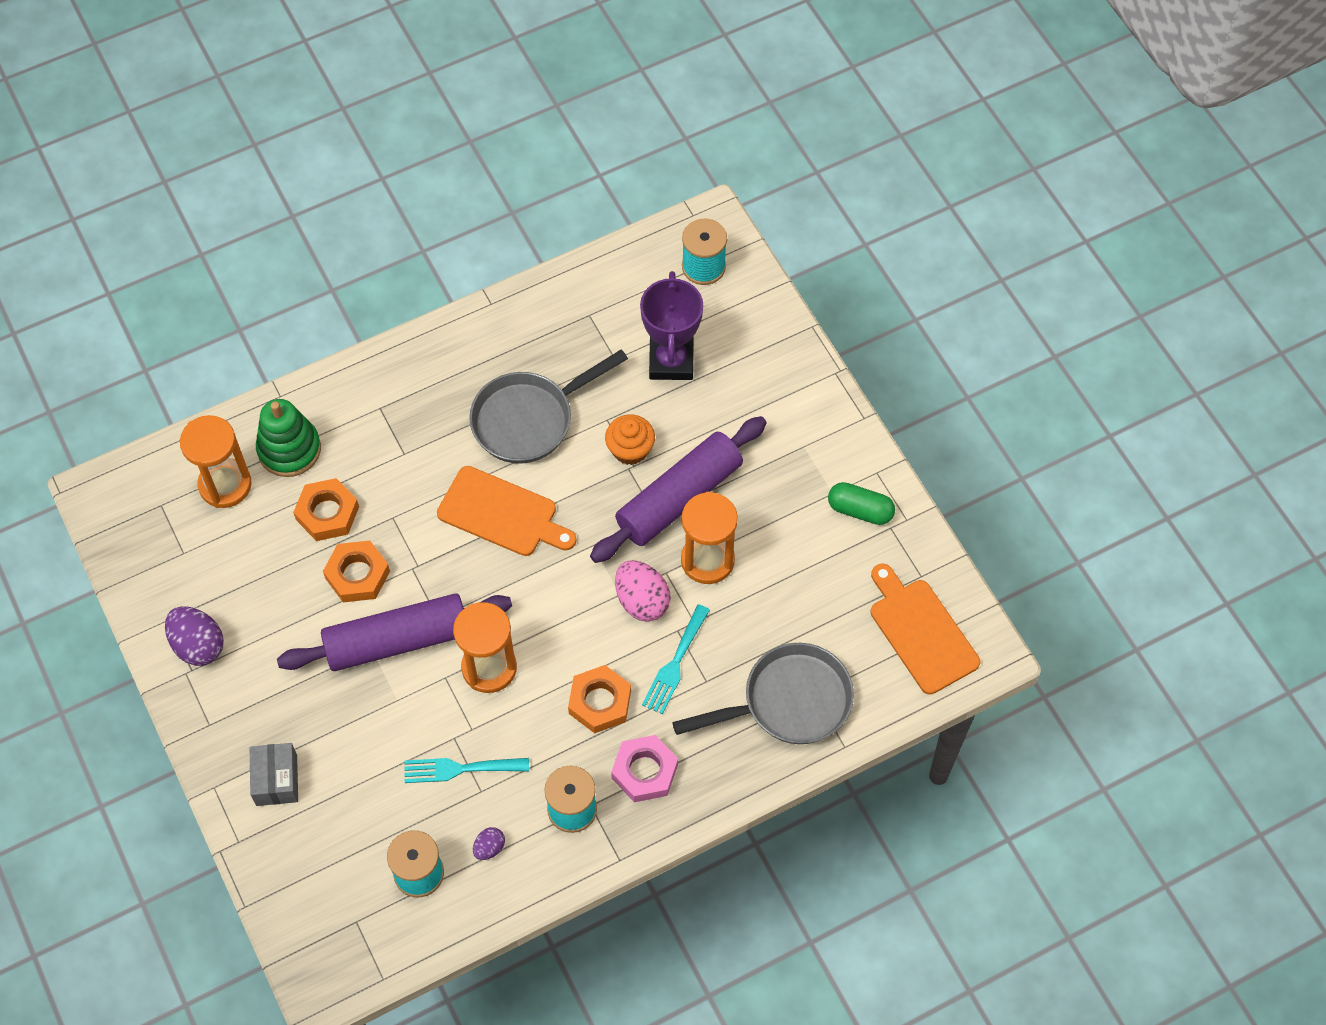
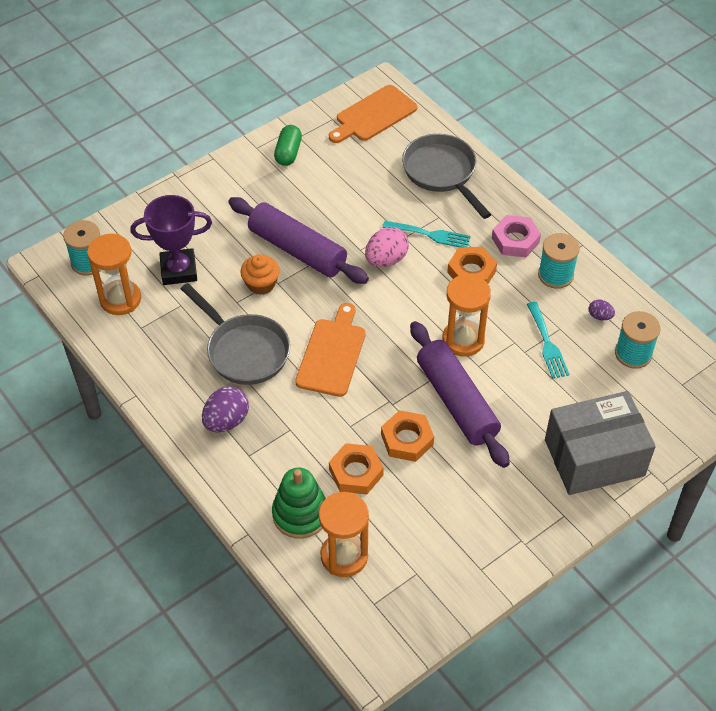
camera: 100 degrees left, 10 degrees down
purple egg [165,606,224,666] -> purple egg moved to [202,386,249,432]
grey box [250,743,298,806] -> grey box [545,391,656,495], size x2.02
orange hourglass [681,492,738,584] -> orange hourglass moved to [87,233,141,315]

